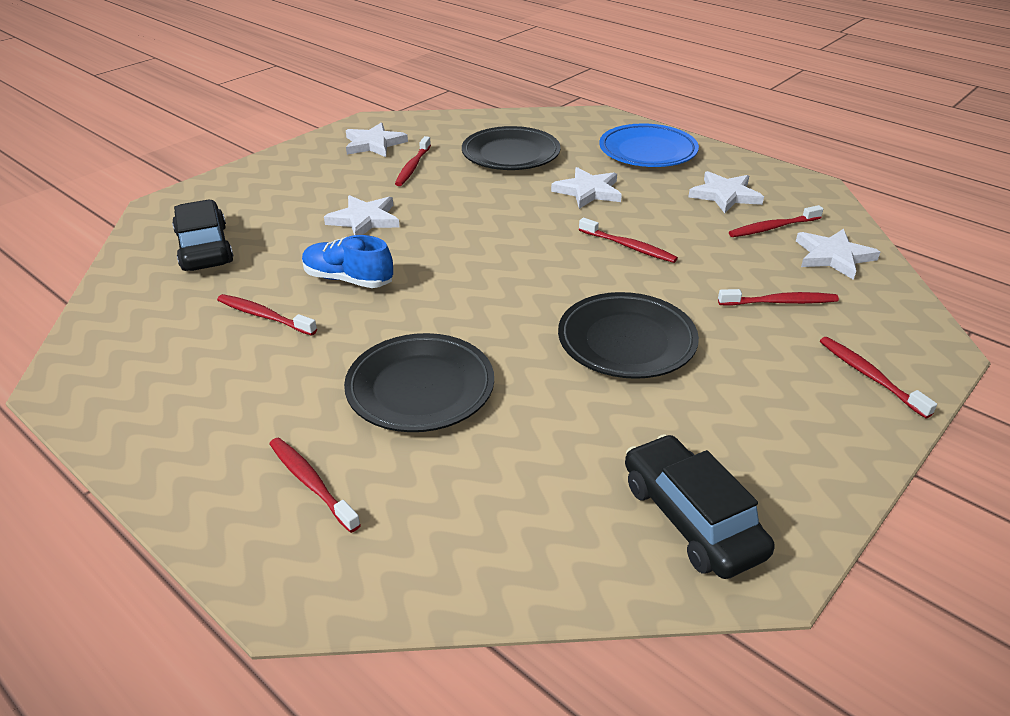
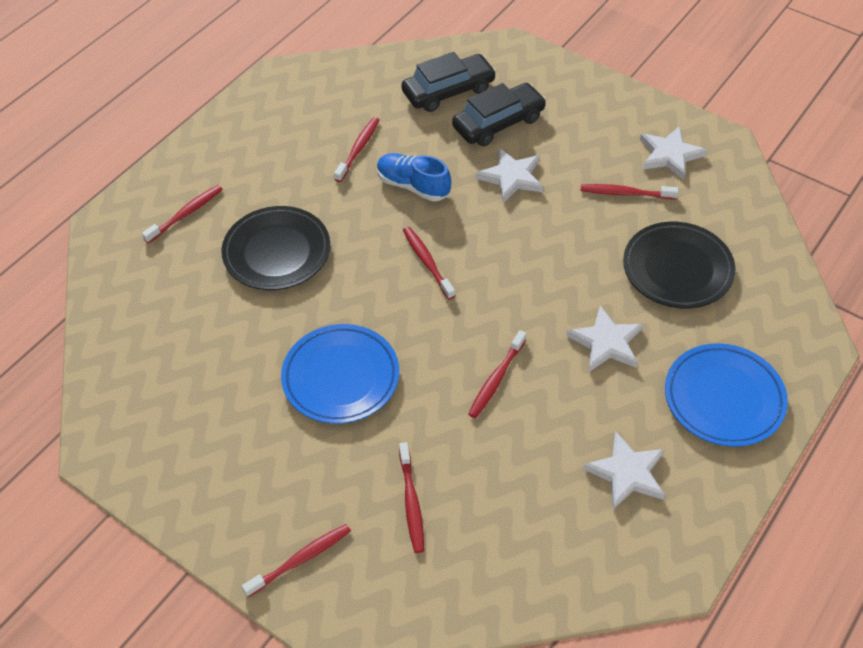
camera: 85 degrees right, 15 degrees up
blue shoe [302,235,393,288] -> blue shoe turned 75 degrees counterclockwise [377,153,451,201]
black plate [558,292,699,379] -> blue plate [281,324,399,424]
black car [625,434,775,579] -> black car moved to [452,83,547,146]
red toothbrush [729,205,823,237] -> red toothbrush moved to [403,227,455,300]
white star [796,229,880,280] -> none

